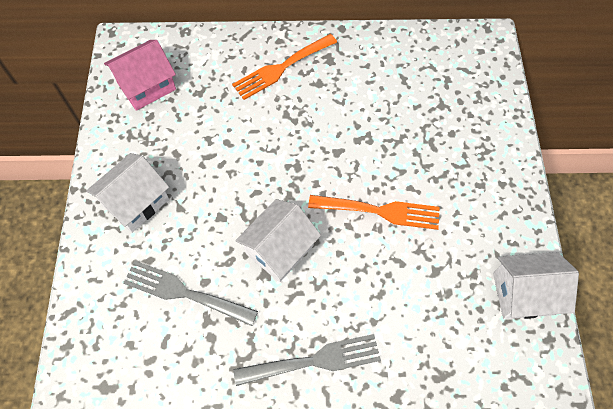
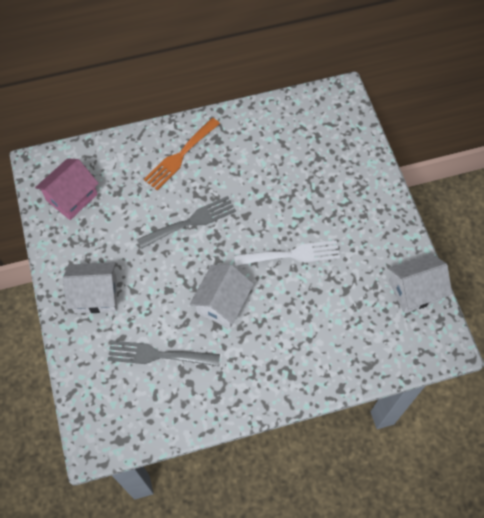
camera: 15 degrees left, 0 degrees up
white house [86,153,169,233] -> white house turned 60 degrees clockwise [63,262,117,313]
grey fork [233,334,381,386] -> grey fork moved to [137,196,236,249]
orange fork [308,195,440,230] -> white fork [234,240,340,266]

